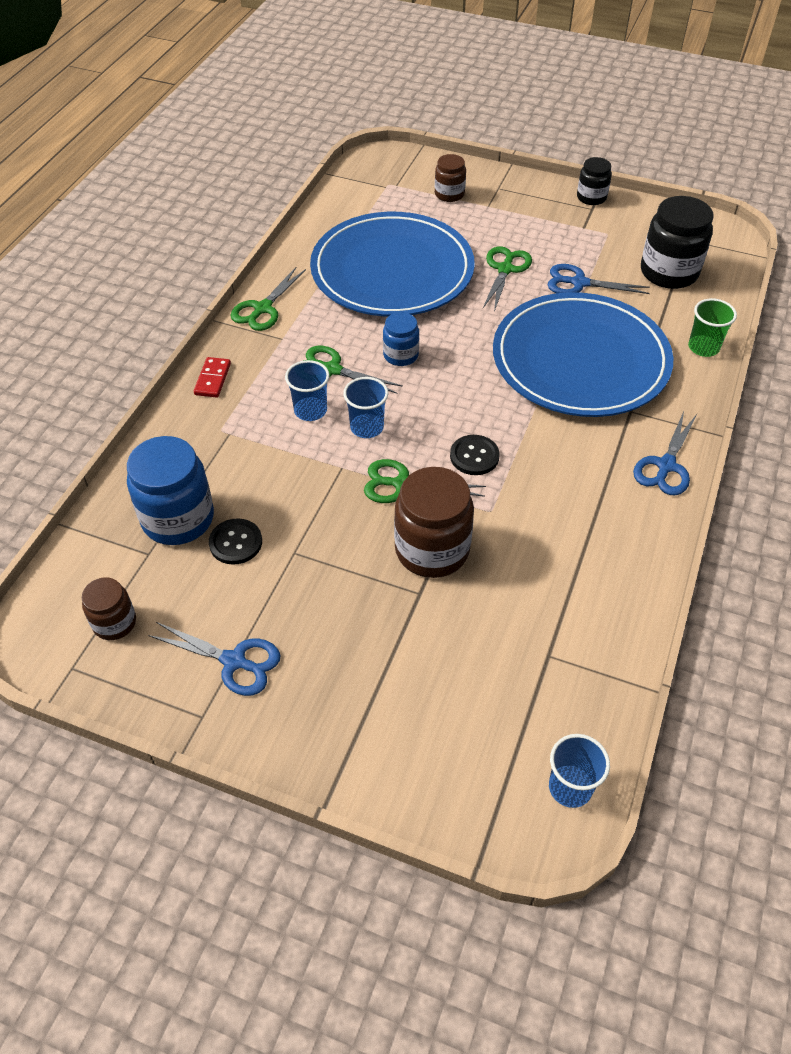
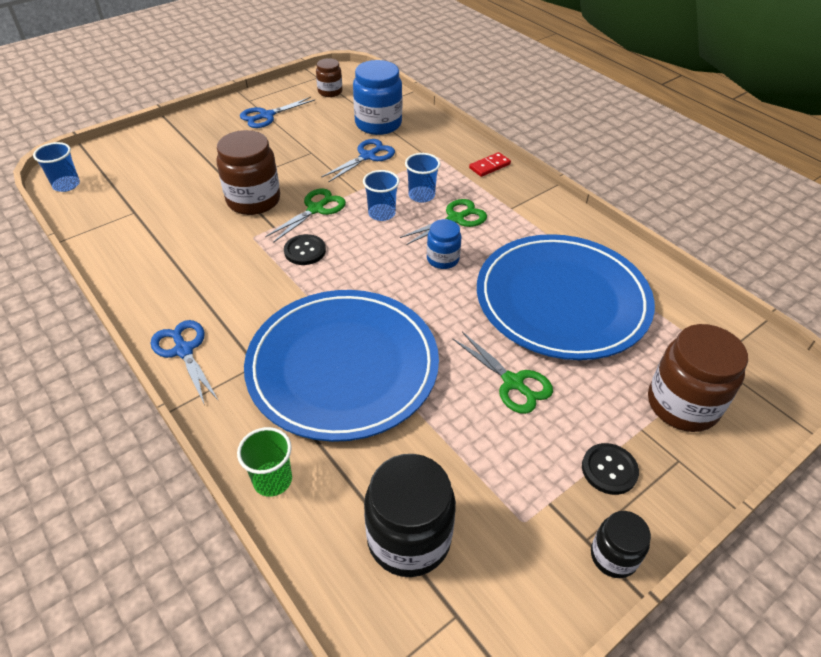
camera: 120 degrees right, 5 degrees down
red domino [194,357,231,398] -> red domino turned 75 degrees counterclockwise [469,152,511,177]
black button [209,518,262,565] -> black button moved to [582,443,639,495]
green scissors [230,267,306,331] -> none
brown jar [435,154,466,202] -> brown jar [648,324,748,432], size x1.79
blue scissors [547,264,650,294] -> blue scissors moved to [321,139,395,183]

